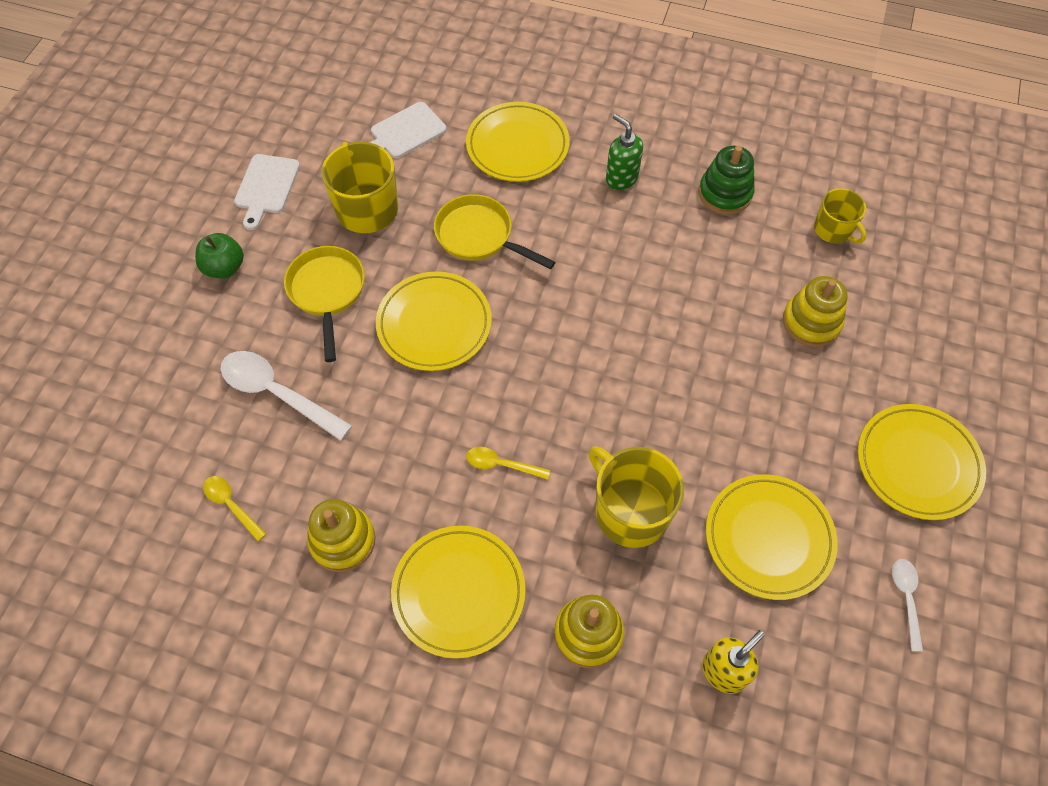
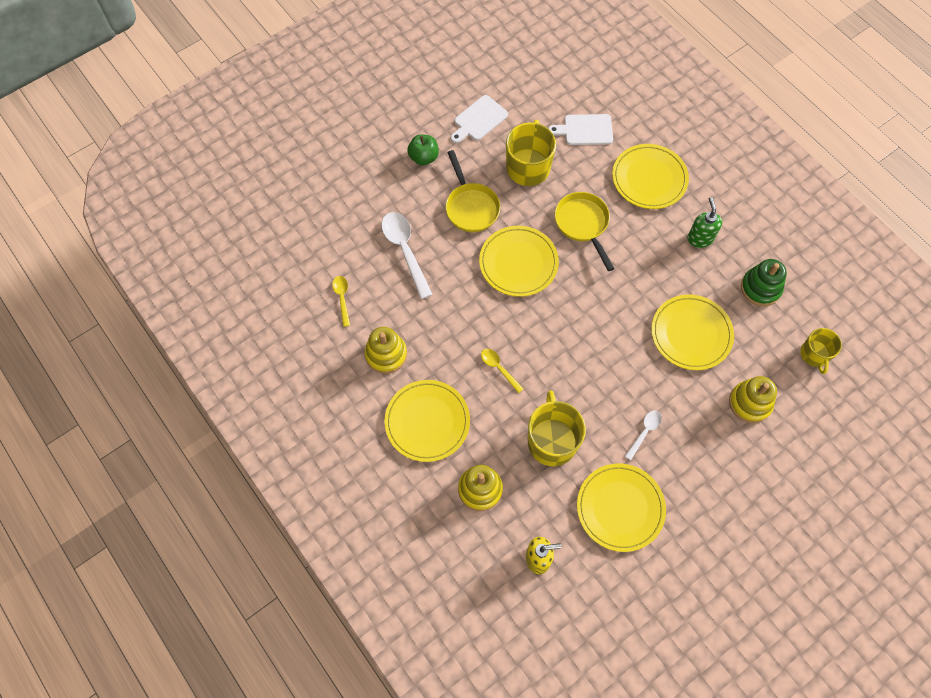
camera: 35 degrees right, 5 degrees up
yellow pan [284,246,365,362] -> yellow pan turned 135 degrees clockwise [445,150,500,232]
yellow plate [858,404,986,520] -> yellow plate moved to [651,294,734,370]
white spoon [892,559,923,651] -> white spoon moved to [625,410,662,460]

